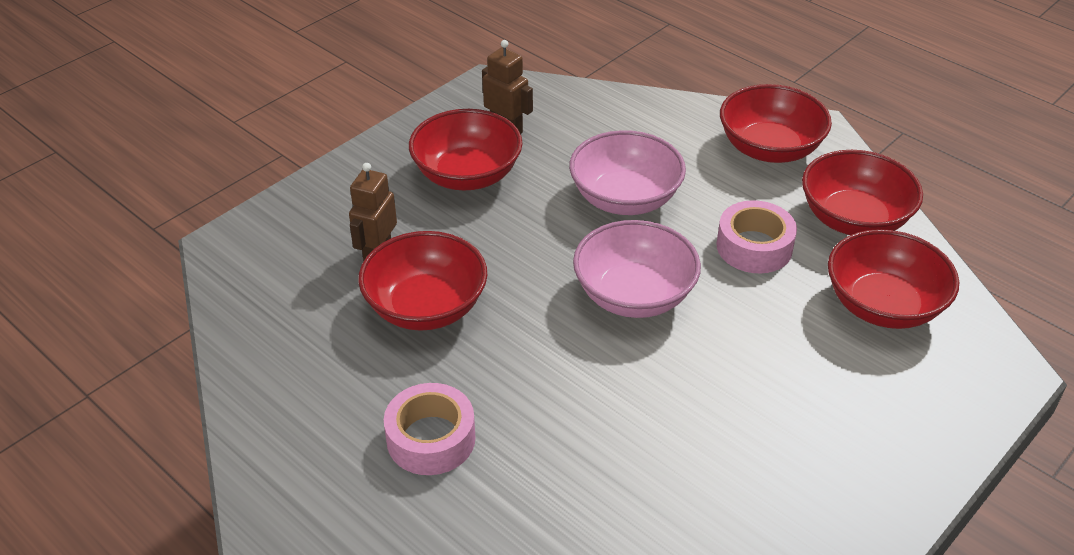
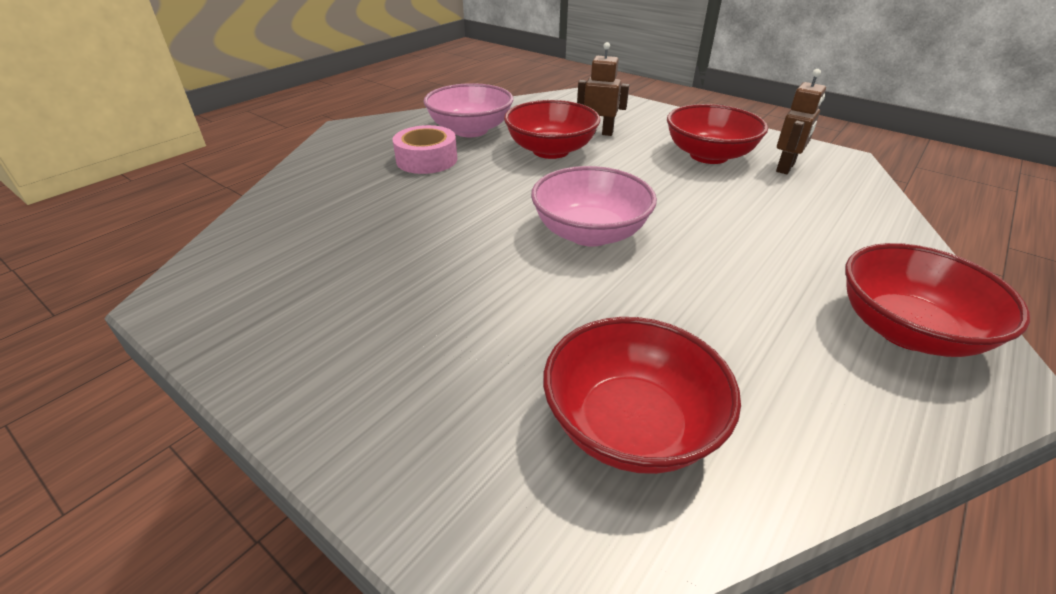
camera: 85 degrees right, 5 degrees down
pink bowl [569,130,686,215] -> pink bowl moved to [423,83,513,137]
pink tape [717,200,797,273] -> none
red bowl [802,150,923,235] -> none

